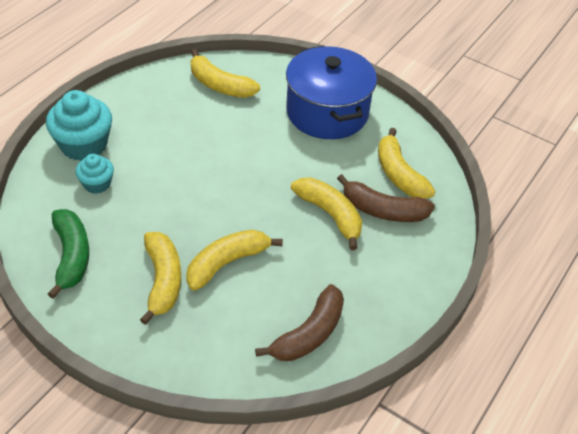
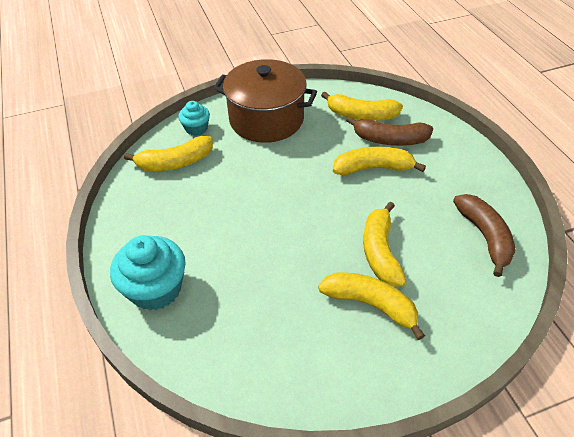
camera: 50 degrees left, 0 degrees up
green banana [48,209,89,299] -> none
turquoise cupcake [76,154,114,194] -> turquoise cupcake moved to [178,101,210,136]
blue pot [286,46,377,139] -> brown pot [214,59,317,143]
brown banana [337,174,435,222] -> brown banana turned 45 degrees clockwise [346,116,433,146]

